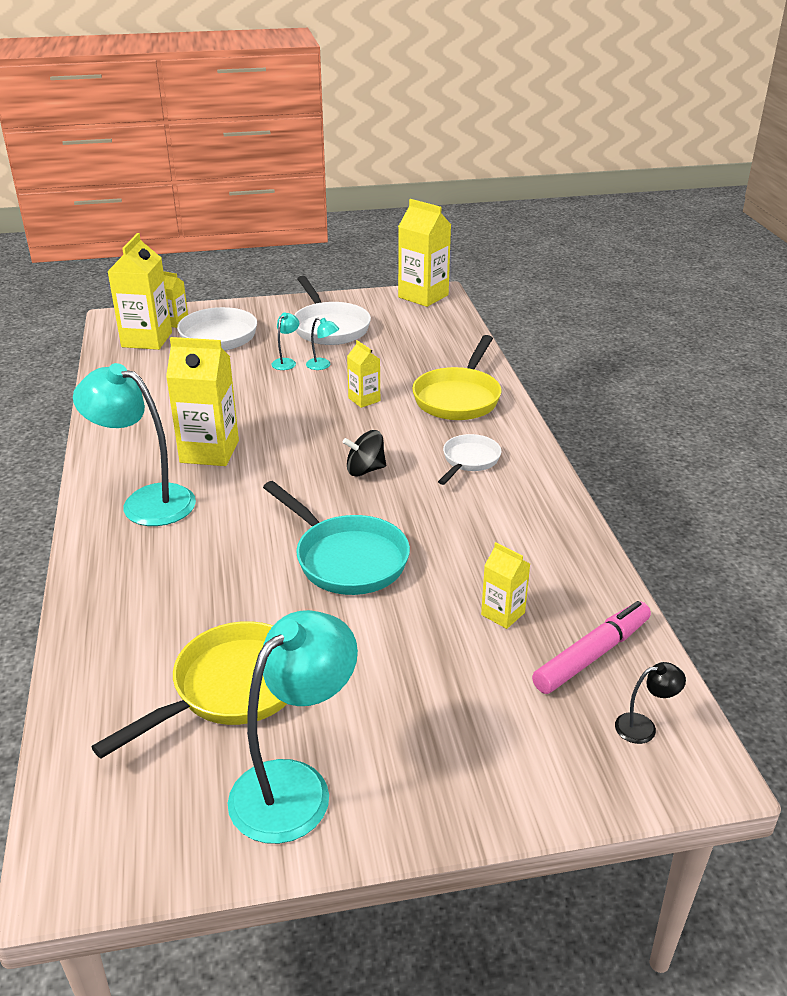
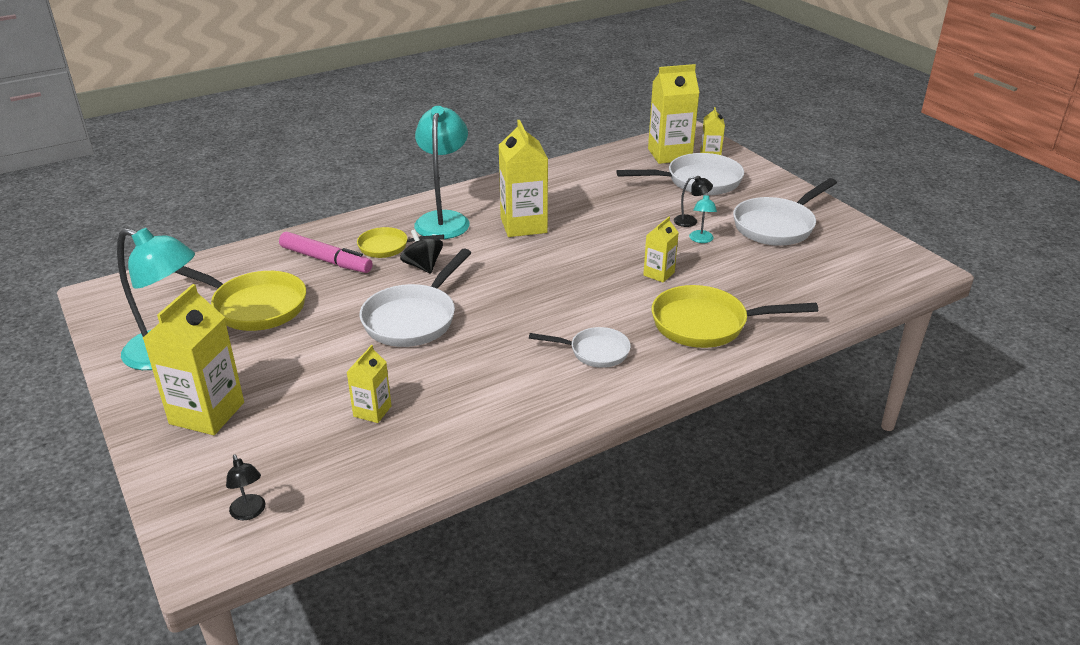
camera: 70 degrees right, 0 degrees up
turquoise pan [263,481,410,595] -> white pan [360,248,471,347]
turquoise lamp [271,313,299,370] -> black lamp [674,176,713,227]
black spinning top [343,430,386,476] -> black spinning top moved to [400,229,443,273]
yellow carton [398,199,451,307] -> yellow carton moved to [143,284,244,435]
pink marker [532,601,651,694] -> pink marker moved to [279,232,373,273]
none -> yellow pan [357,227,444,258]

